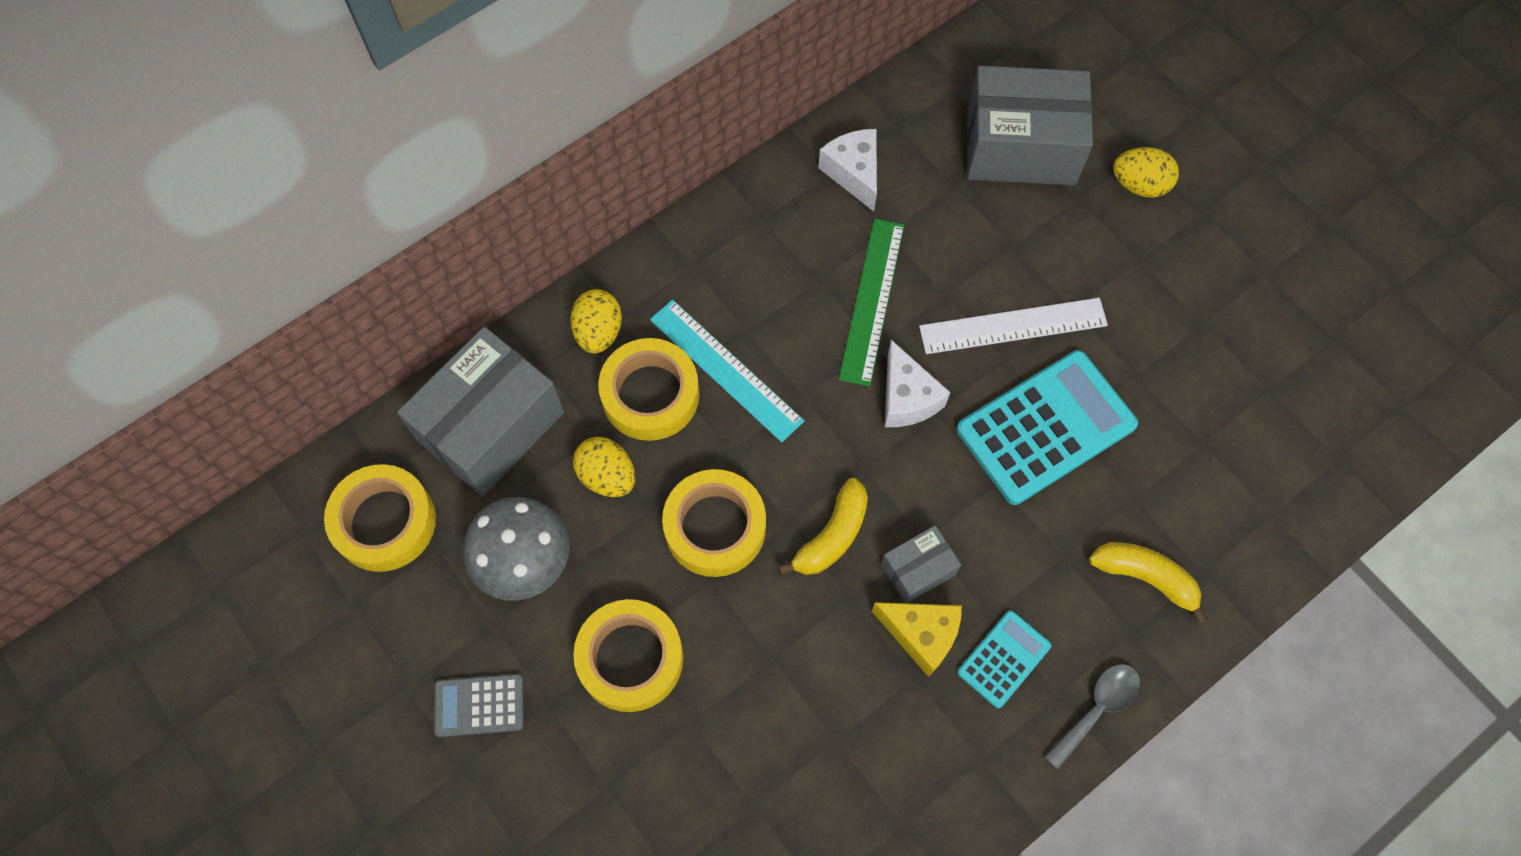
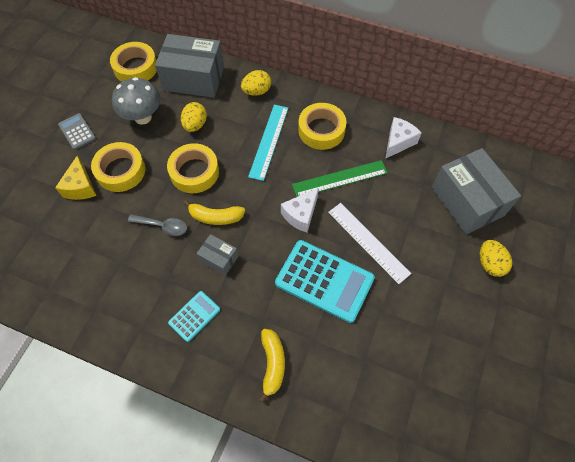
camera: 60 degrees right, 5 degrees down
yellow tape [598,338,699,441] -> yellow tape moved to [298,103,347,150]
yellow cheese [872,602,962,677] -> yellow cheese moved to [55,156,97,200]
turquoise calculator [957,610,1052,708] -> turquoise calculator turned 60 degrees counterclockwise [168,291,220,342]
grey spoon [1044,664,1140,769] -> grey spoon moved to [128,214,187,236]

